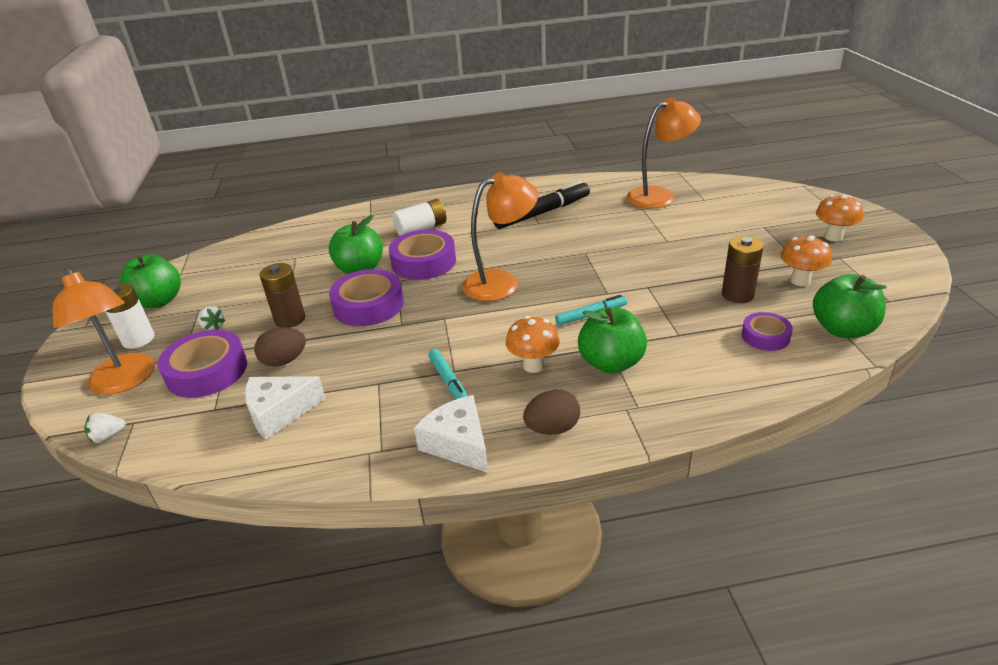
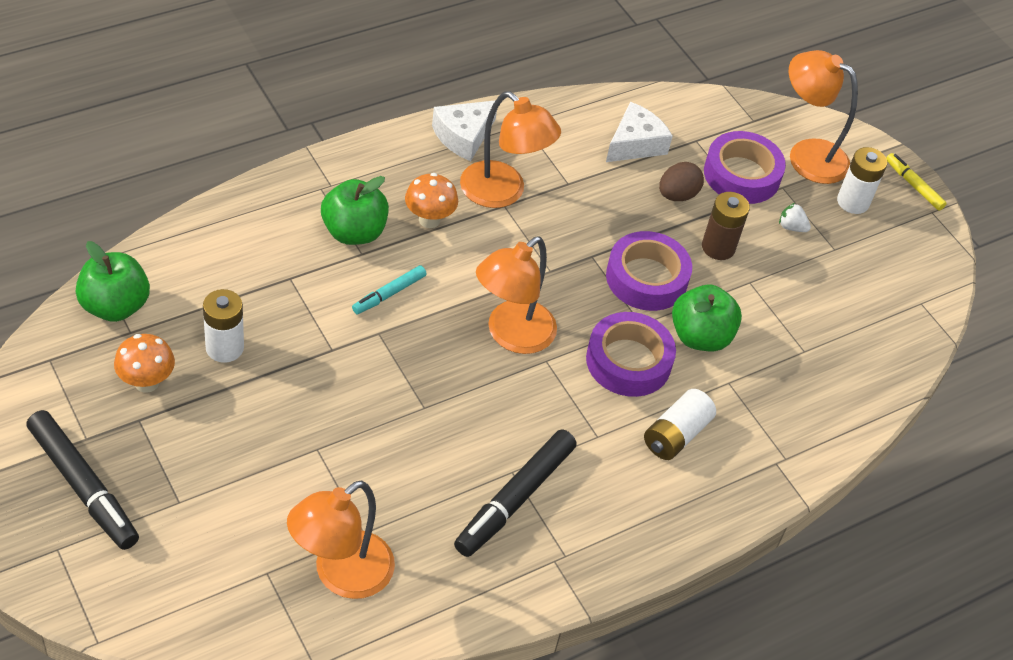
camera: 150 degrees right, 15 degrees up
white strawberry [84,412,126,443] -> none
green apple [119,254,181,308] -> none
white cheese [414,395,488,473] -> white cheese turned 105 degrees clockwise [432,100,497,161]
turquoise marker [428,349,468,399] -> orange lamp [460,91,561,208]
brown egg [523,390,580,435] -> none
brown battery [722,236,764,303] -> white battery [203,289,244,363]
purple tape [741,312,793,351] -> none
orange mushroom [816,194,863,241] -> black marker [26,410,139,550]
none -> yellow marker [886,153,947,211]

